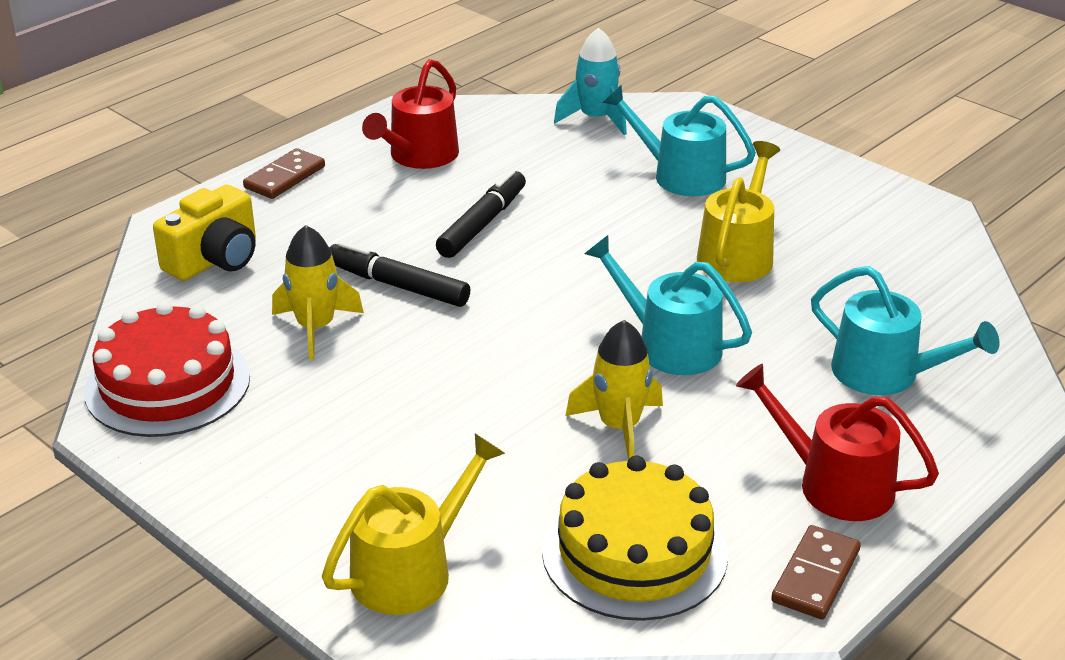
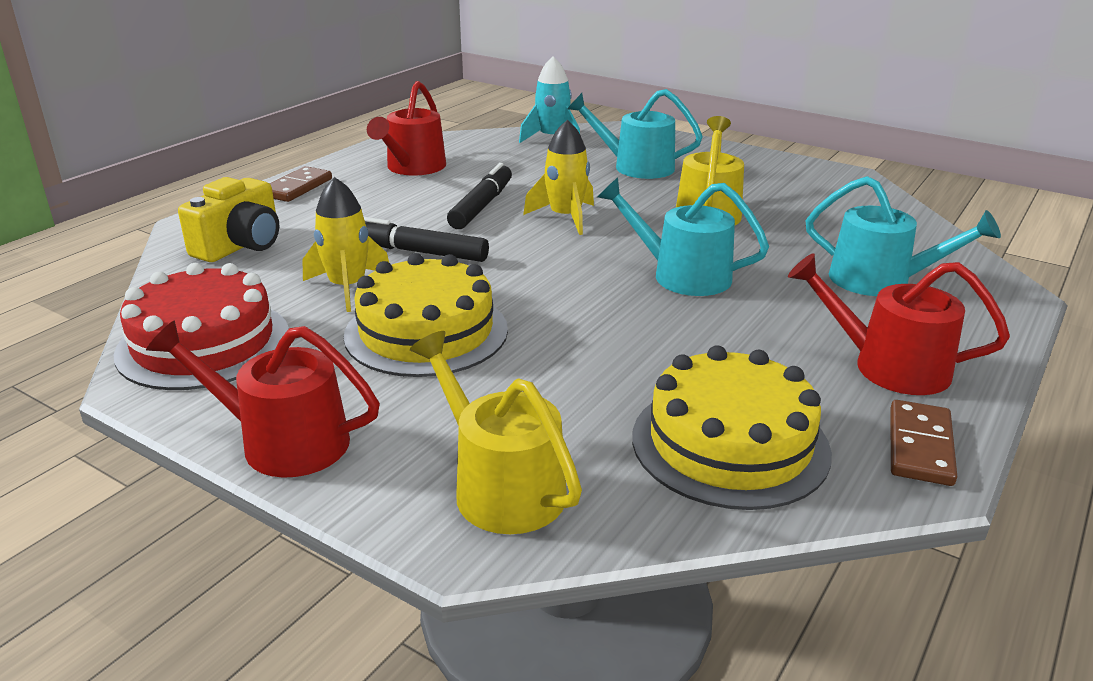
camera: 10 degrees left, 5 degrees down
yellow watering can [322,433,505,615] -> yellow watering can turned 75 degrees counterclockwise [410,331,582,534]
yellow rocket [565,320,663,460] -> yellow rocket moved to [523,120,594,235]
none -> red watering can [146,321,380,478]
none -> yellow cake [344,253,508,377]

